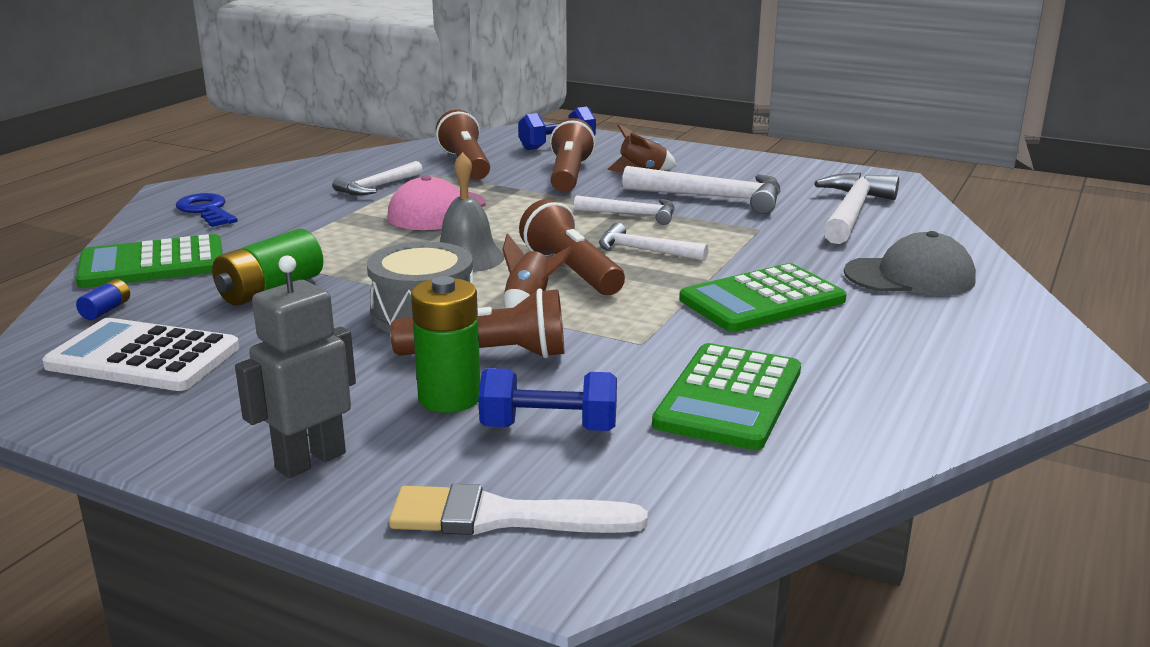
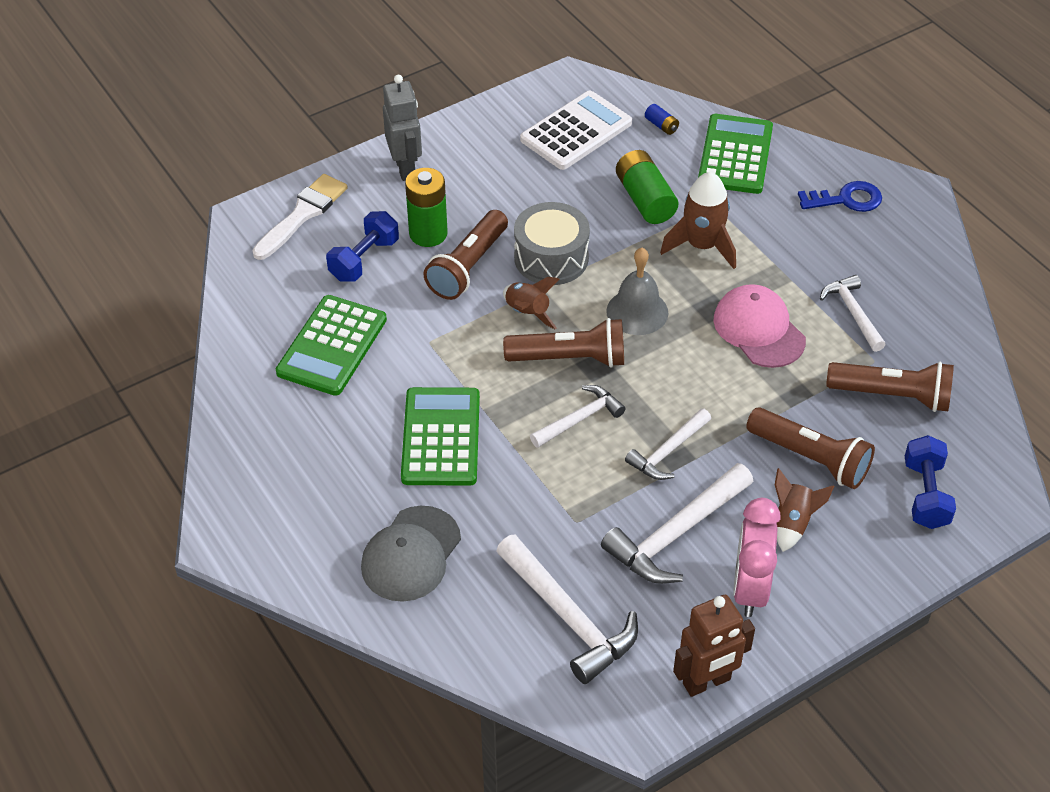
camera: 120 degrees right, 25 degrees up
green calculator [652,343,801,450] -> green calculator turned 120 degrees counterclockwise [276,295,387,396]
none -> brown rocket [660,172,736,269]
none -> brown robot [673,595,755,697]
none -> pink clock [733,498,781,617]

